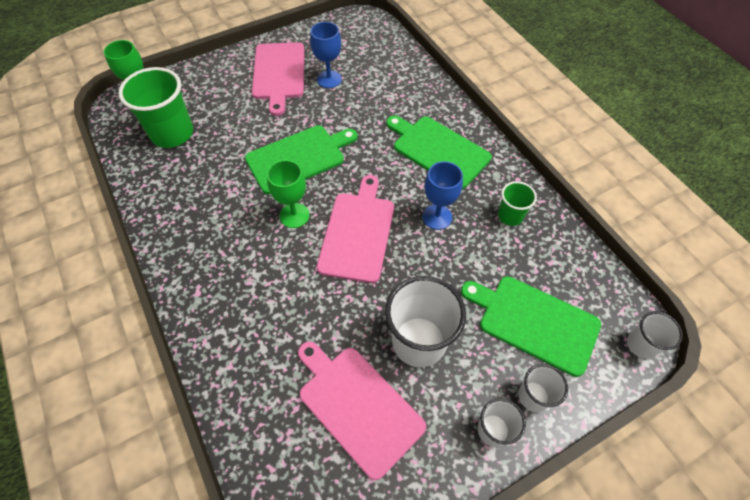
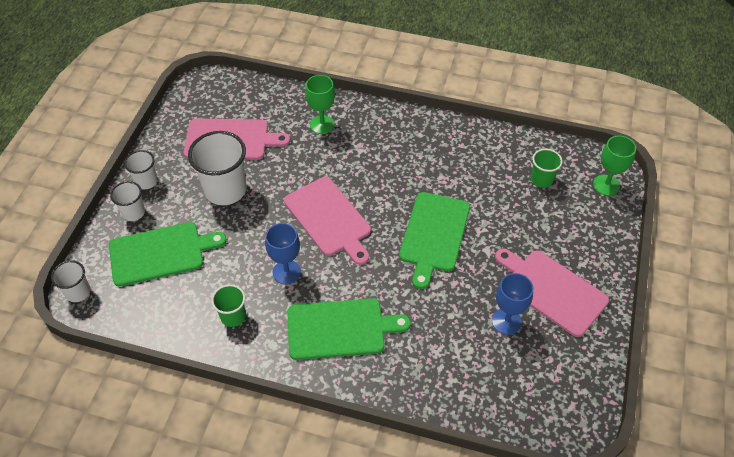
camera: 135 degrees right, 5 degrees down
green cup [118,67,193,148] -> green cup [531,149,563,188], size x0.54
green goblet [267,160,309,228] -> green goblet moved to [305,75,335,134]

